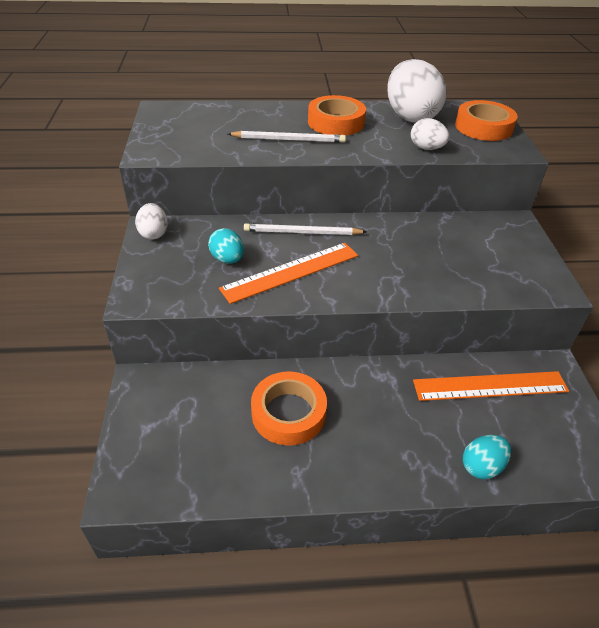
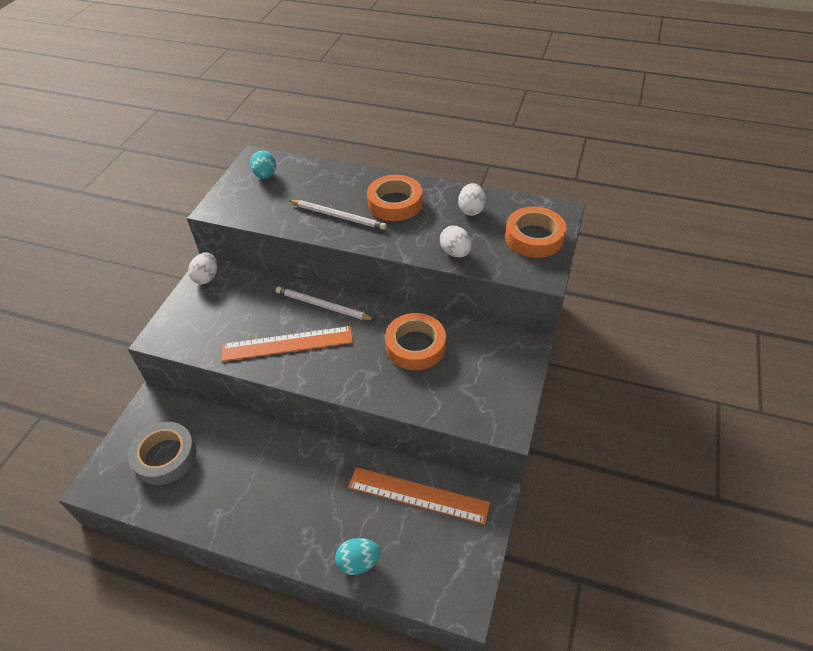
camera: 25 degrees right, 5 degrees up
turquoise egg [208,228,244,264] -> turquoise egg moved to [250,151,276,179]
orange tape [251,372,327,445] -> orange tape moved to [385,313,446,370]
white egg [387,59,446,123] -> white egg [458,183,486,216], size x0.51
none -> grey tape [128,422,196,485]

